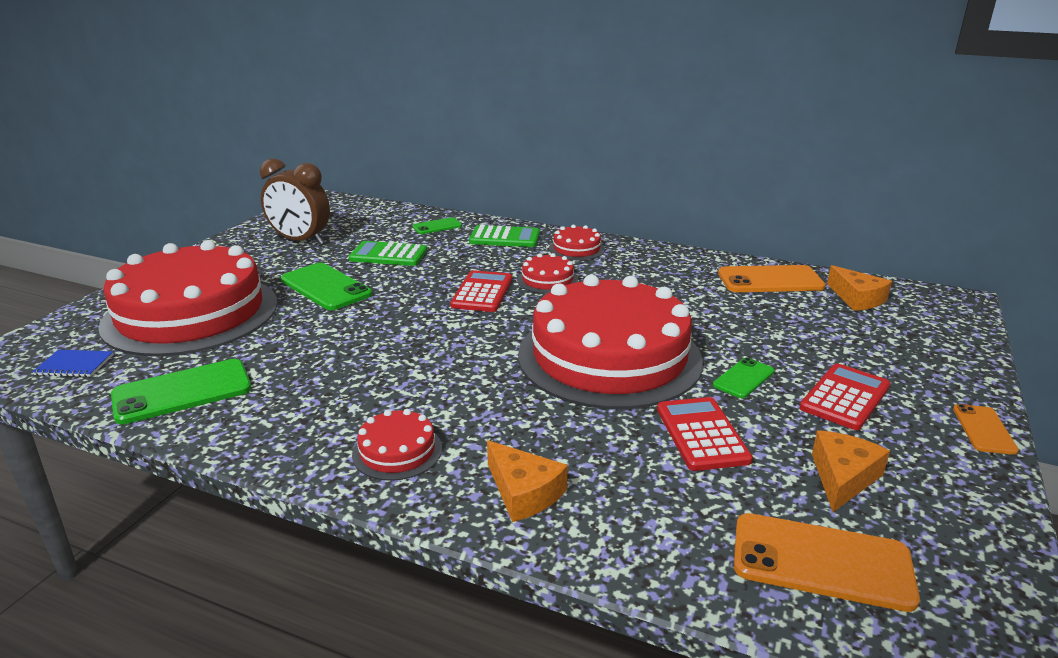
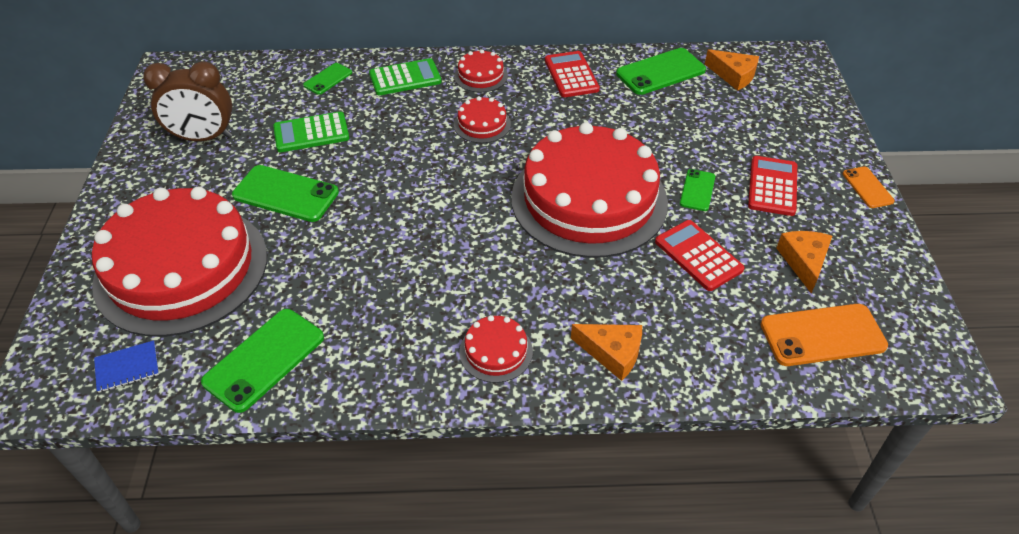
camera: 25 degrees left, 20 degrees up
red calculator [450,270,512,312] -> red calculator moved to [545,51,600,97]
orange phone [718,265,826,292] -> green phone [616,48,706,95]

